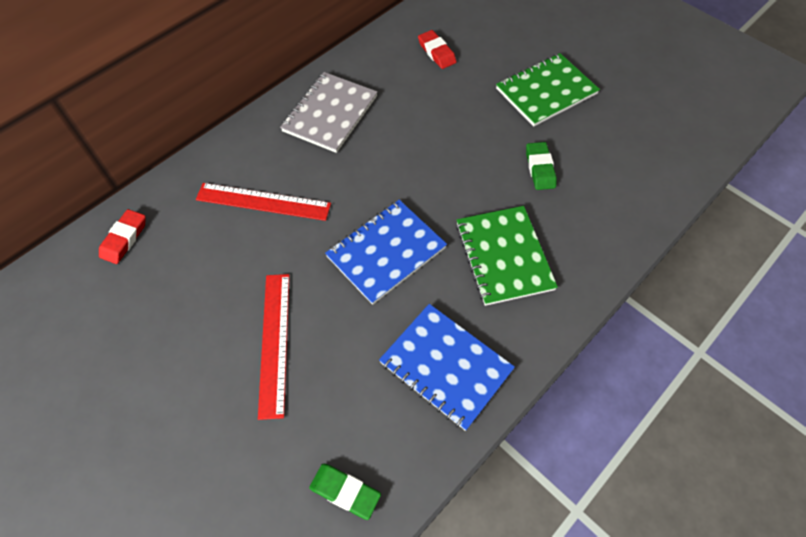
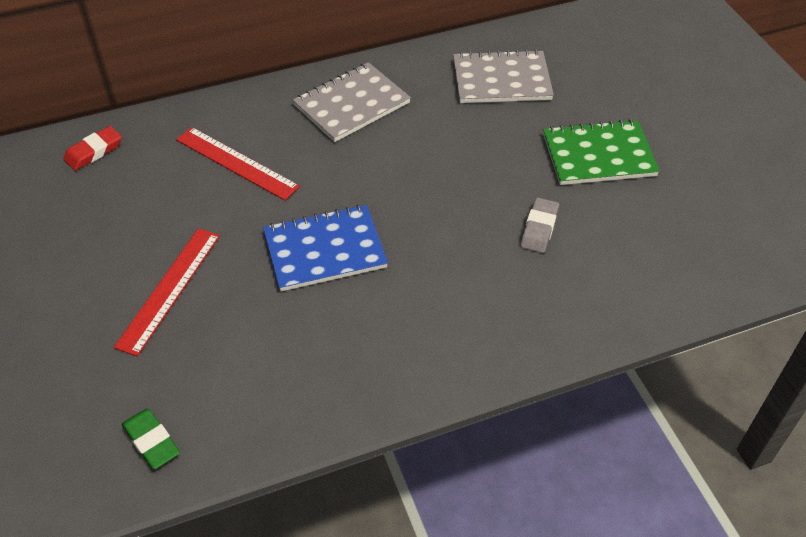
camera: 25 degrees right, 10 degrees down
blue notebook [379,304,515,431] -> none
red eraser [418,30,456,69] -> grey notebook [453,49,554,103]
green notebook [456,206,558,306] -> none
green eraser [526,142,557,190] -> grey eraser [520,198,559,253]

